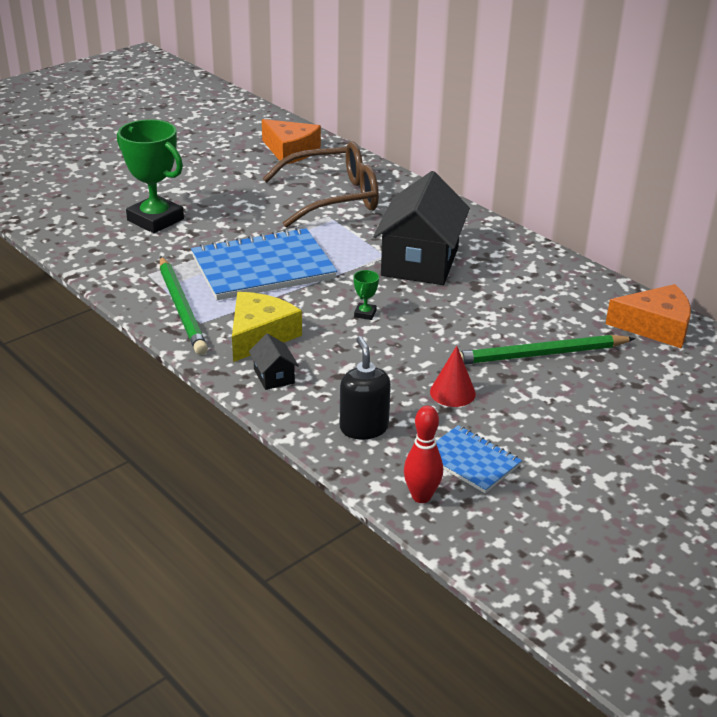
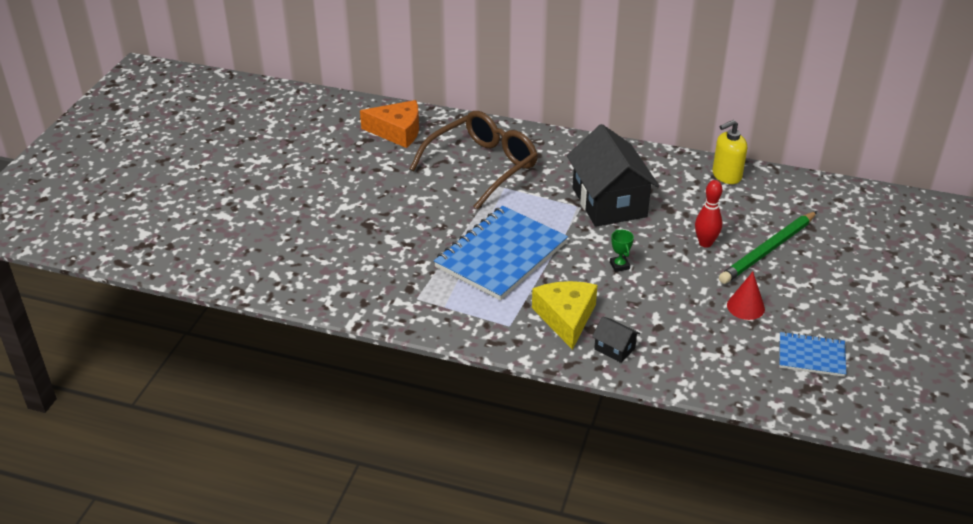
camera: 30 degrees left, 5 degrees up
green trophy [117,119,184,233] -> none
green pencil [160,257,208,355] -> none
black soap dispenser [340,336,391,439] -> none
red bowling pin [404,405,443,503] -> red bowling pin moved to [695,180,722,248]
orange cheese [606,284,691,348] -> none
none -> yellow soap dispenser [712,120,747,184]

